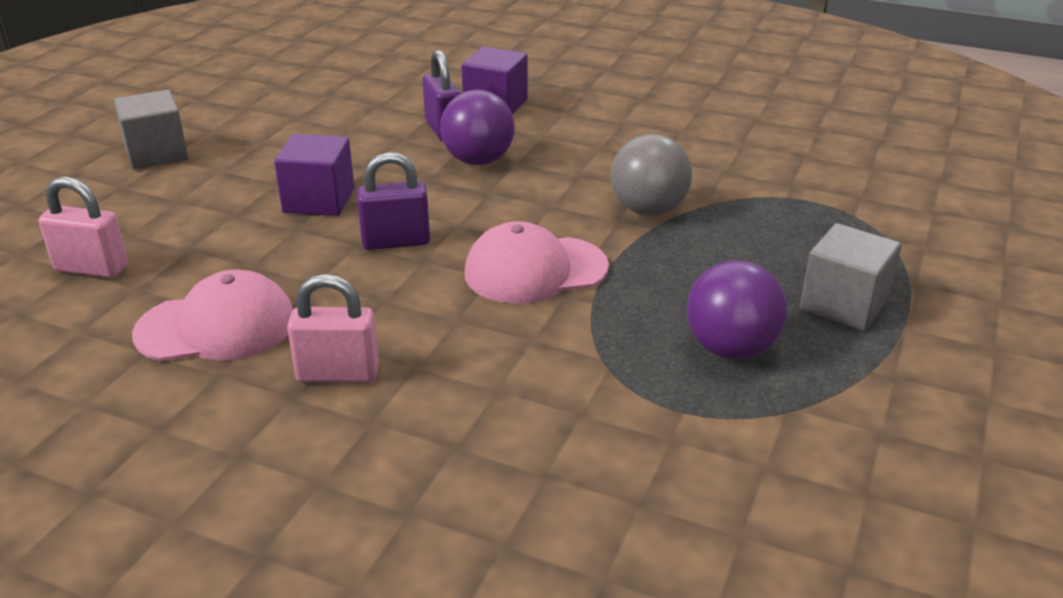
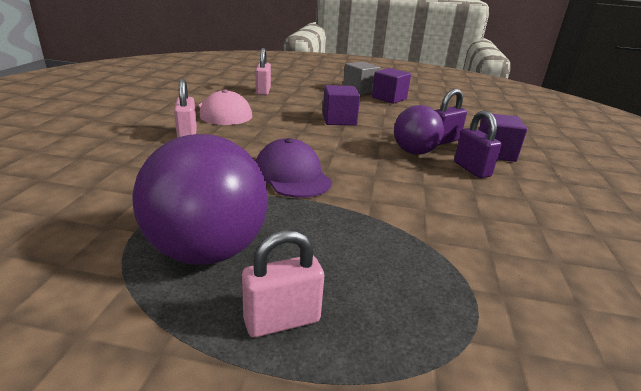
camera: 75 degrees right, 5 degrees down
purple padlock [357,152,430,250] -> purple padlock moved to [454,111,501,178]
pink cap [464,221,609,304] -> purple cap [256,138,332,198]
grey ball [611,134,692,215] -> none
purple ball [686,260,787,359] -> purple ball [132,134,268,265], size x1.59
grey cube [800,223,902,331] -> pink padlock [242,230,324,338]
none -> purple cube [372,68,411,104]

